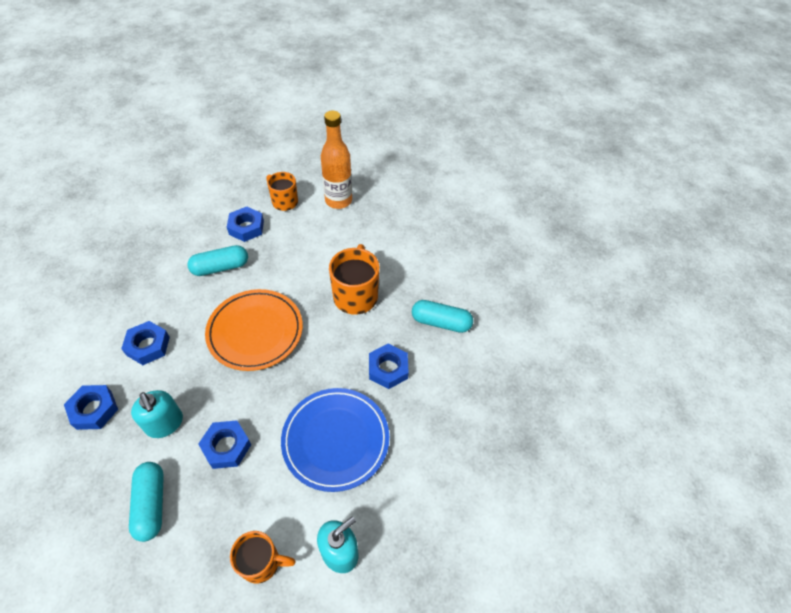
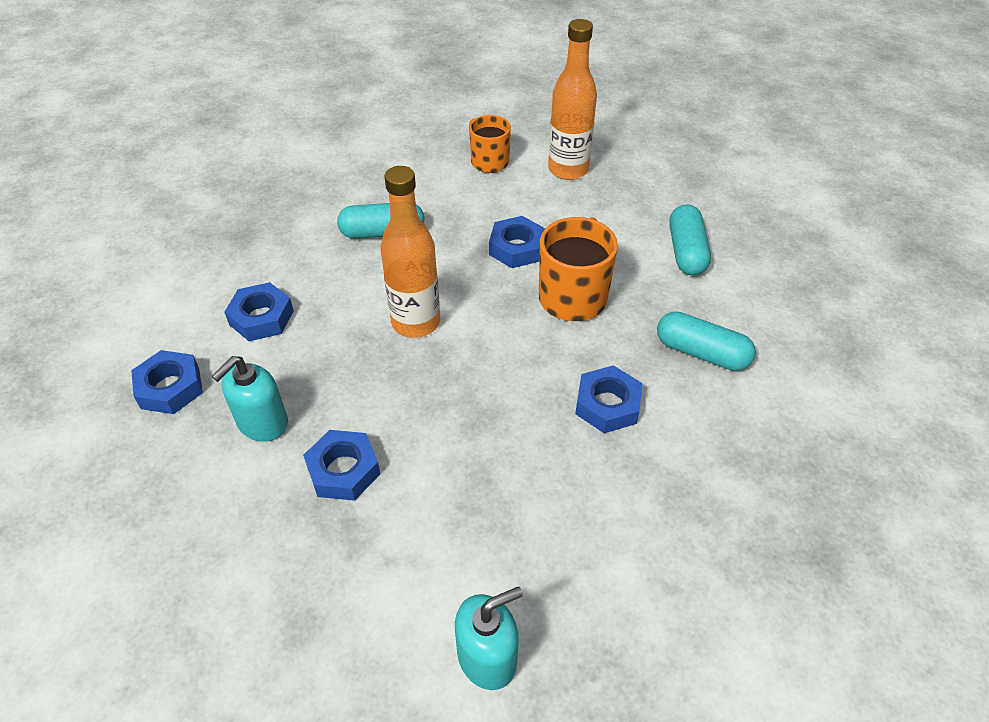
camera: 15 degrees right, 5 degrees down
turquoise capsule [129,462,164,542] -> turquoise capsule moved to [669,204,711,275]
turquoise soap dispenser [131,390,183,438] -> turquoise soap dispenser turned 60 degrees clockwise [211,356,288,442]
orange plate [205,289,303,371] -> orange bottle [380,166,440,338]
blue nut [227,207,264,242] -> blue nut moved to [489,216,545,268]
orange mug [230,531,296,584] -> none
blue plate [281,388,389,492] -> none

